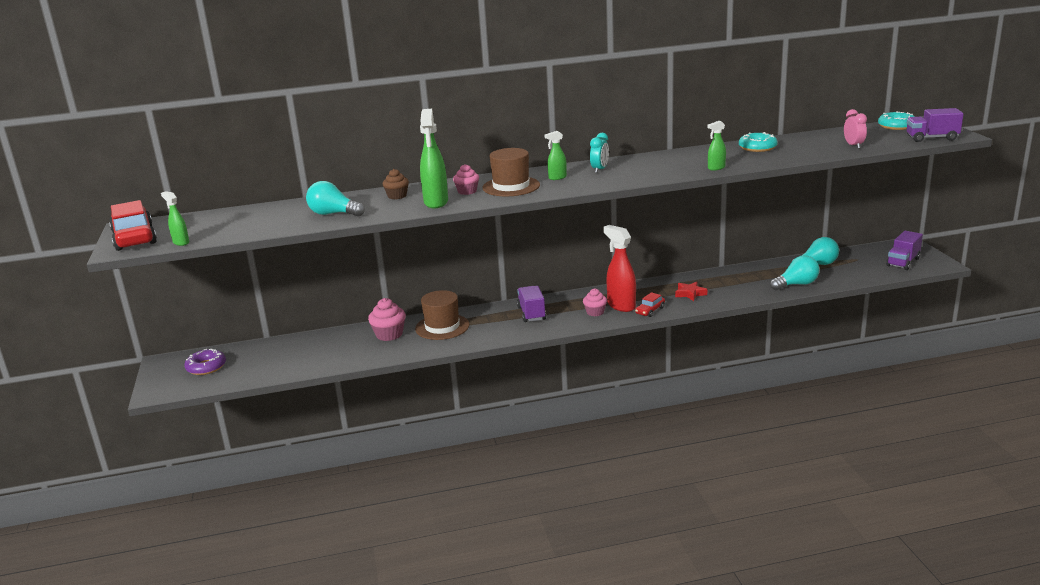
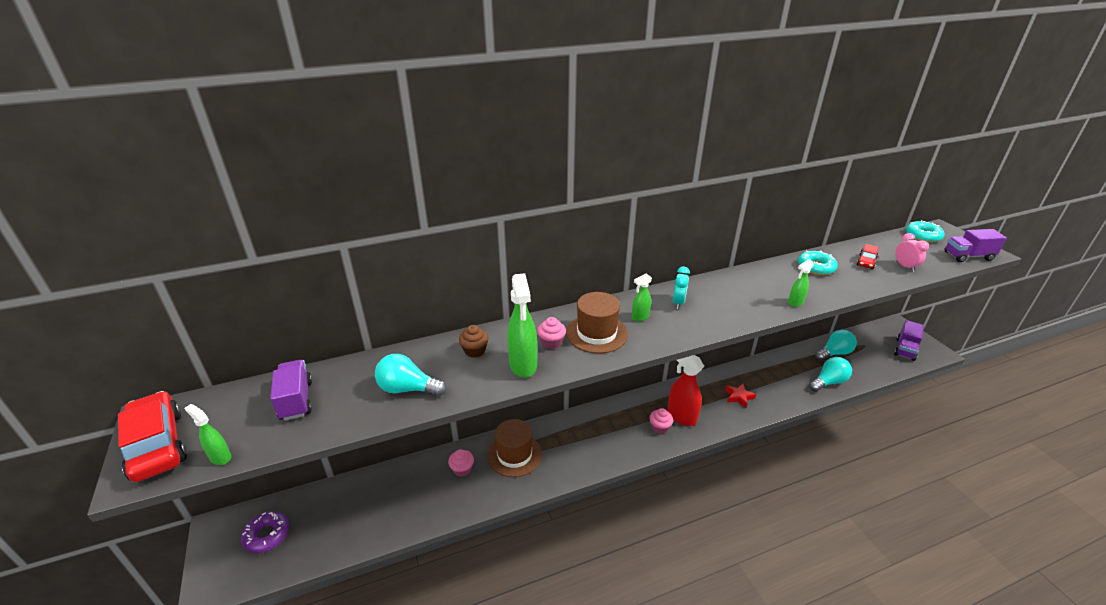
camera: 10 degrees left, 10 degrees up
pink cupcake [368,298,406,341] -> pink cupcake [448,449,474,477], size x0.66
purple truck [517,286,546,322] -> purple truck moved to [270,360,312,421]
red car [635,292,665,317] -> red car moved to [857,244,878,269]

